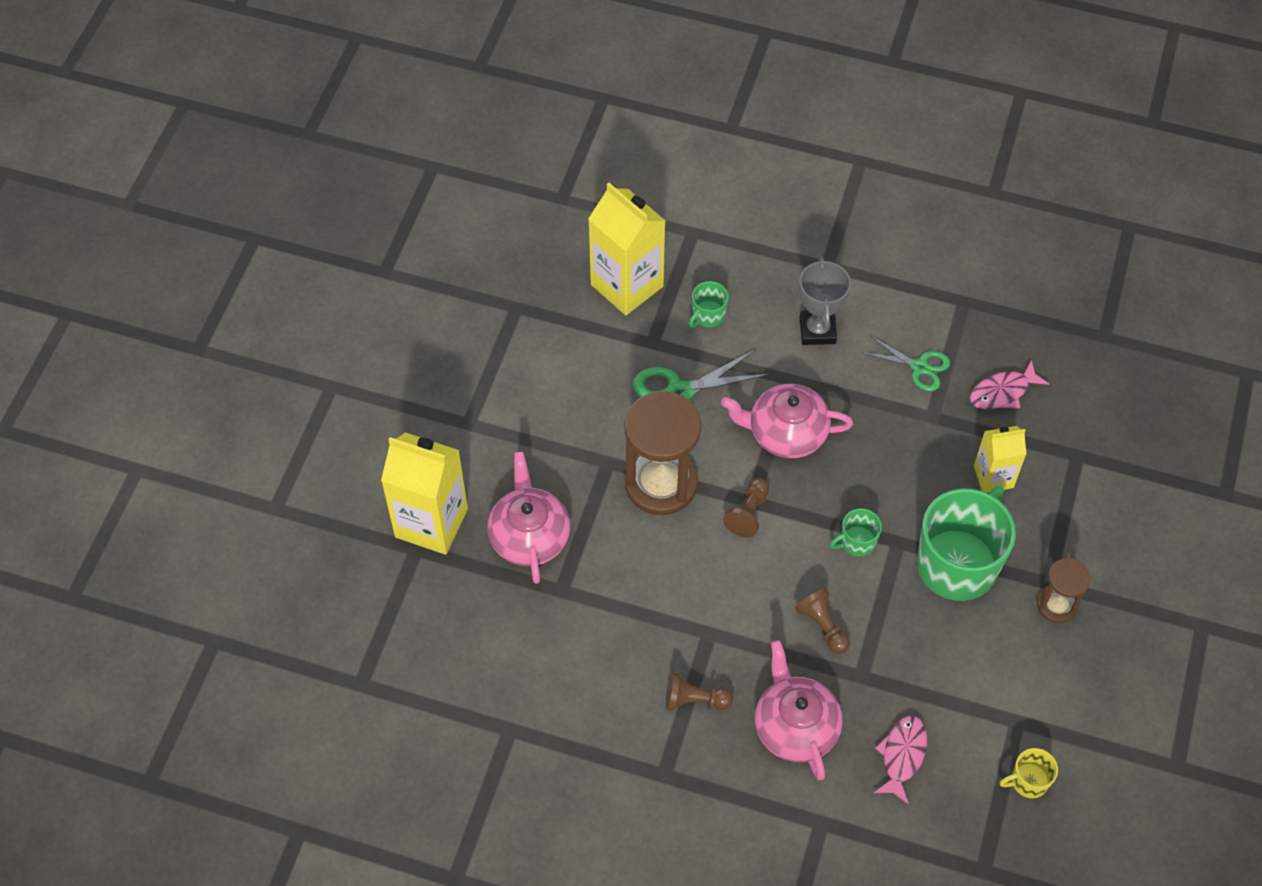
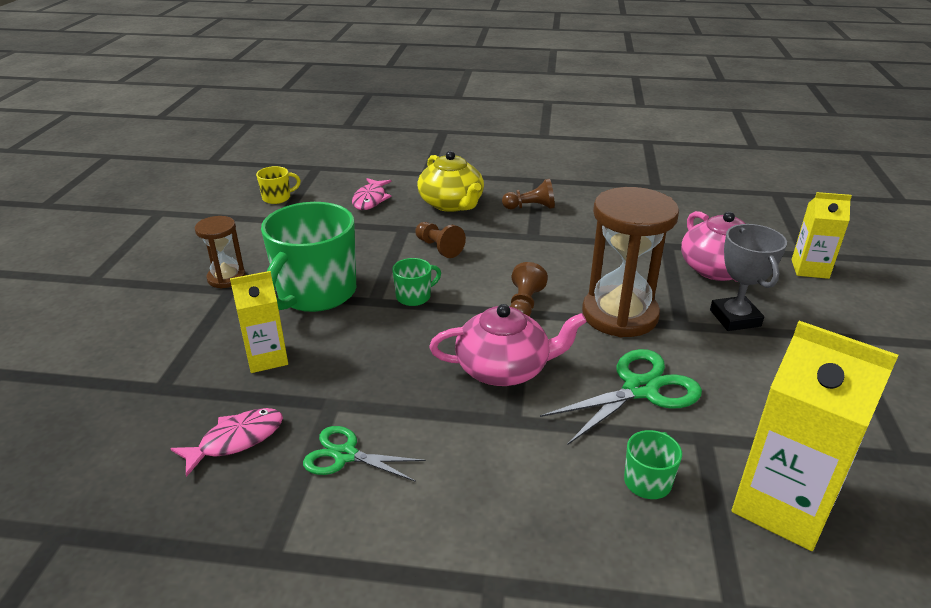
camera: 170 degrees right, 25 degrees down
yellow carton [381,432,468,555] -> yellow carton [791,192,852,279], size x0.59
pink teapot [755,640,843,780] -> yellow teapot [417,151,484,212]
grey trophy [799,257,851,345] -> grey trophy moved to [710,224,787,331]

